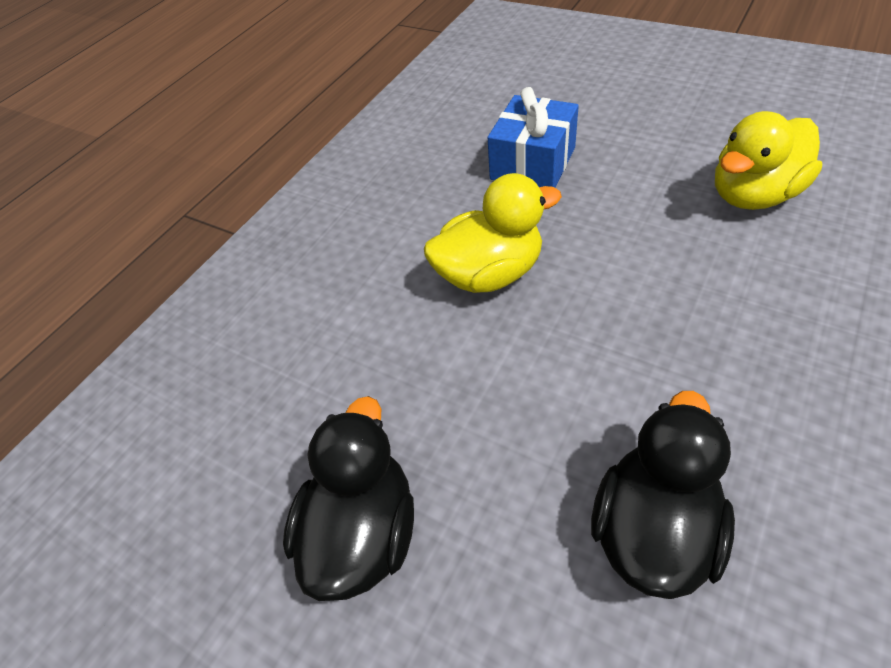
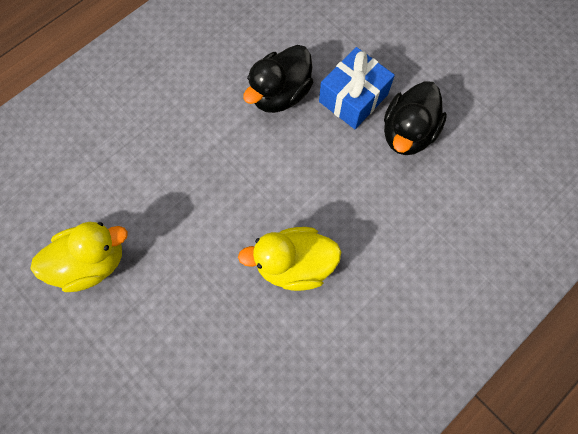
camera: 170 degrees left, 20 degrees up
blue gift [488,87,579,188] -> blue gift moved to [319,47,395,129]

